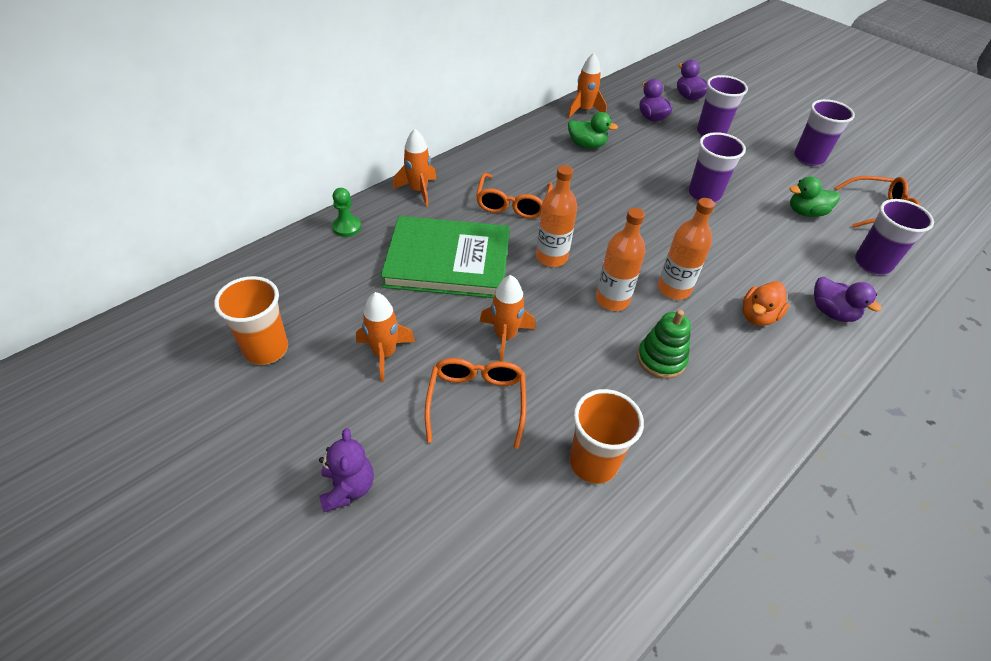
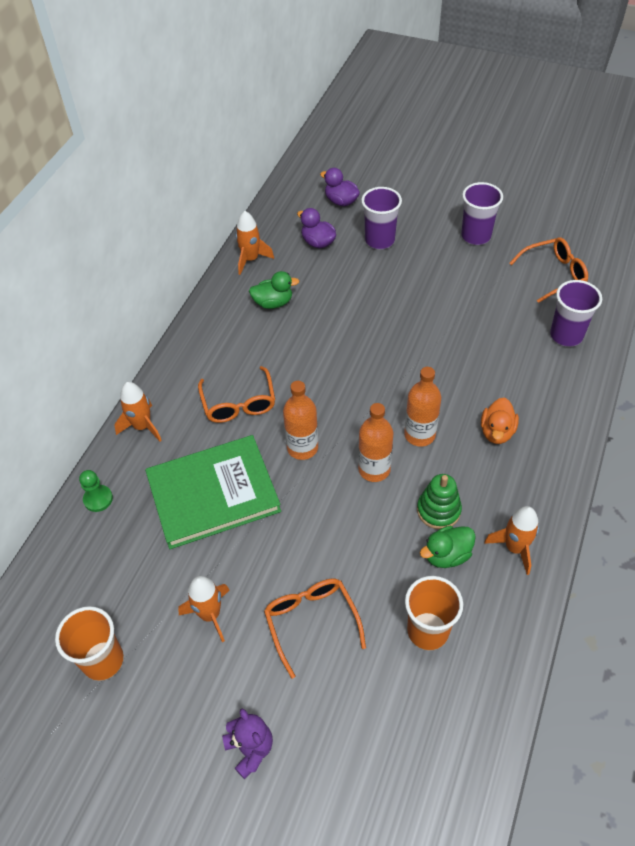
camera: 20 degrees left, 5 degrees up
orange rocket [479,275,535,361] -> orange rocket moved to [484,506,539,575]
purple cup [688,132,746,203] -> none
green duck [790,176,840,217] -> green duck moved to [420,526,476,568]
purple duck [814,277,882,322] -> none

